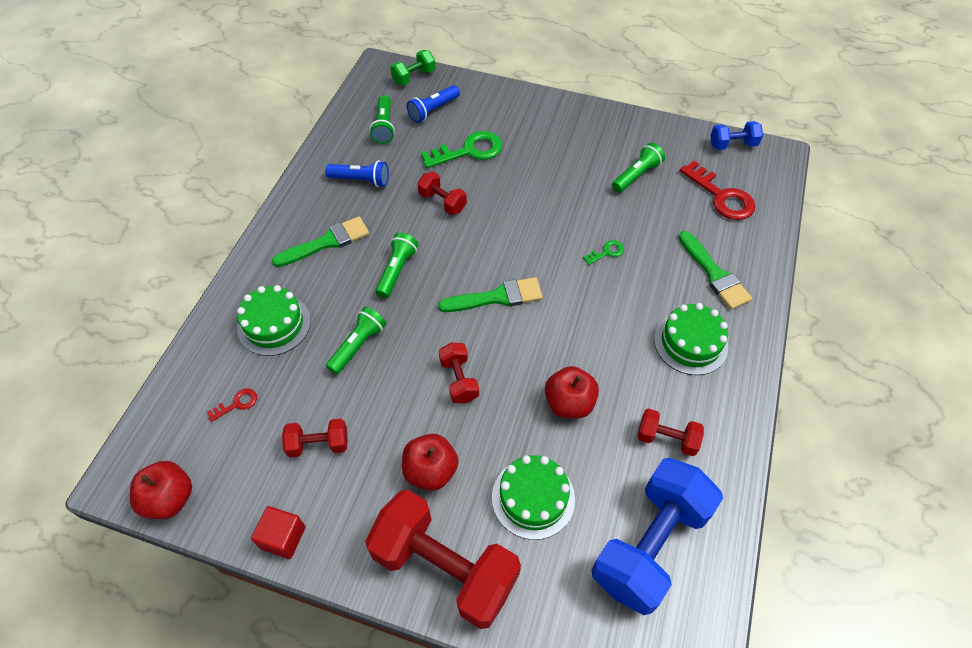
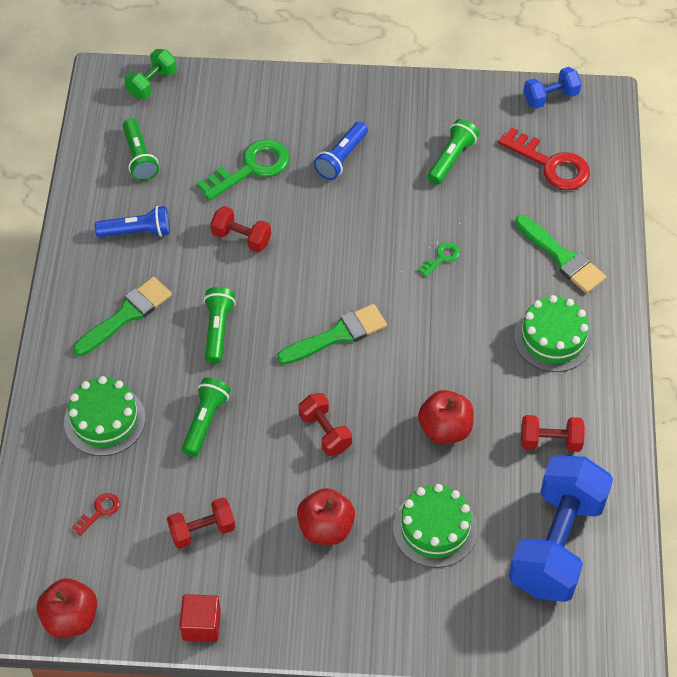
camera: 15 degrees left, 0 degrees up
red dumbbell [365,489,521,629] -> none
blue flashlight [407,85,460,123] -> blue flashlight moved to [314,122,368,180]

